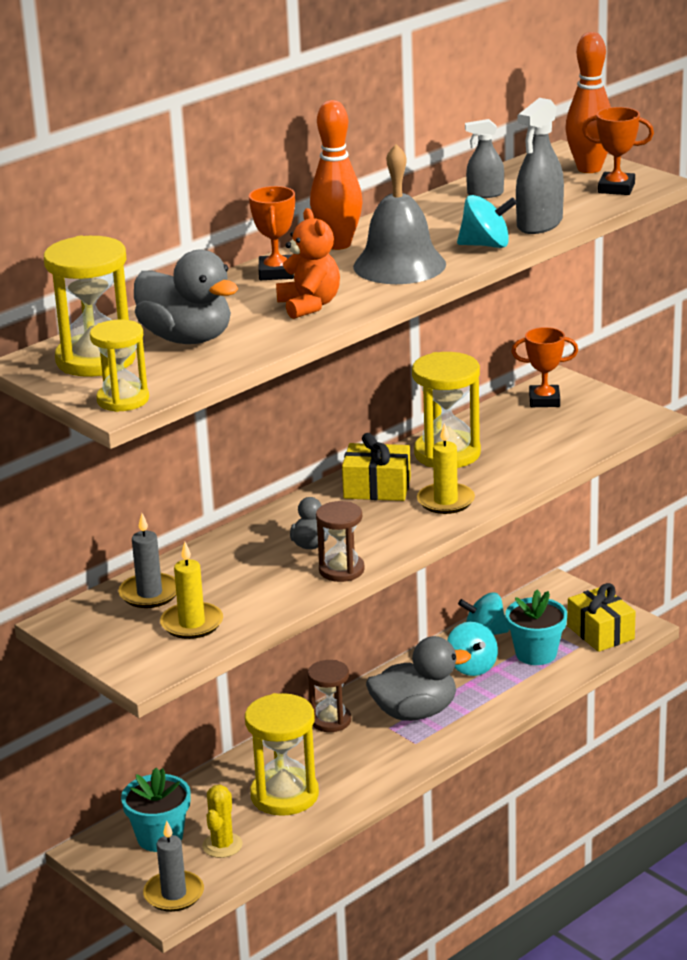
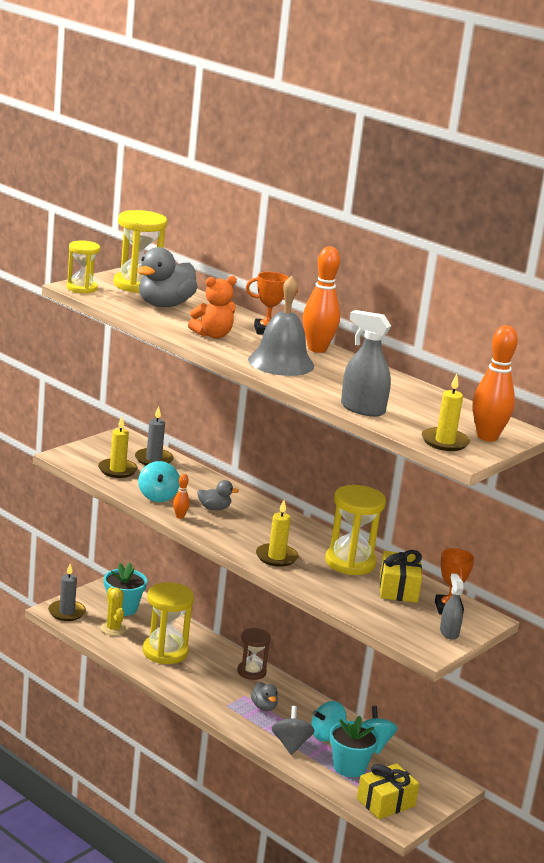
camera: 80 degrees right, 5 degrees down
yellow cactus [202,785,243,858] -> yellow cactus turned 60 degrees clockwise [101,587,126,636]
brown hourglass [316,501,365,582] -> orange bowling pin [173,474,190,519]
yellow gift [342,433,411,501] -> yellow gift moved to [380,550,422,603]
grey duck [366,636,471,721] -> grey duck [251,682,278,711], size x0.51
turquoise spinning top [457,195,517,248] -> turquoise spinning top moved to [138,461,180,502]
grey spray bottle [465,119,504,198] -> grey spray bottle moved to [440,574,464,640]
orange trophy [582,107,654,195] -> yellow candle [422,374,470,451]
none -> grey spinning top [272,706,314,755]

